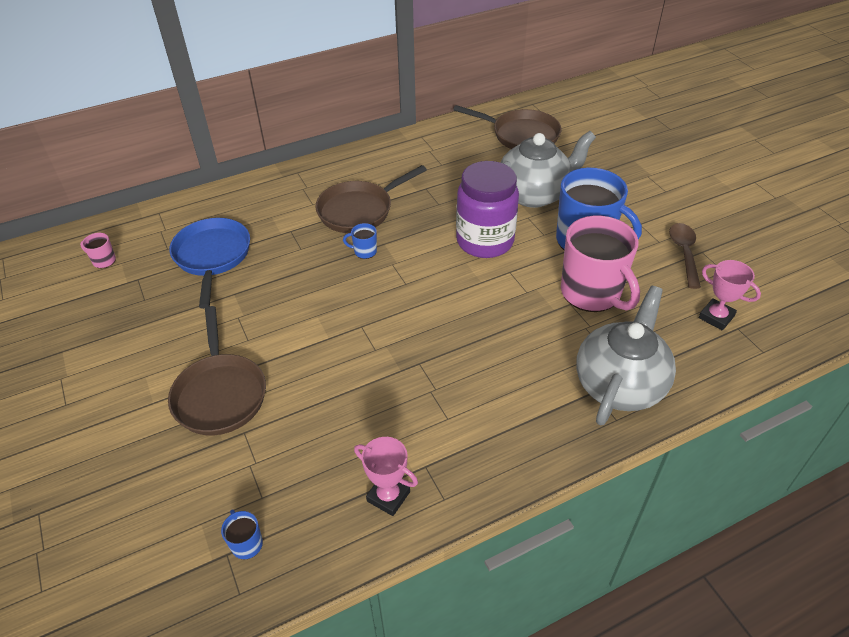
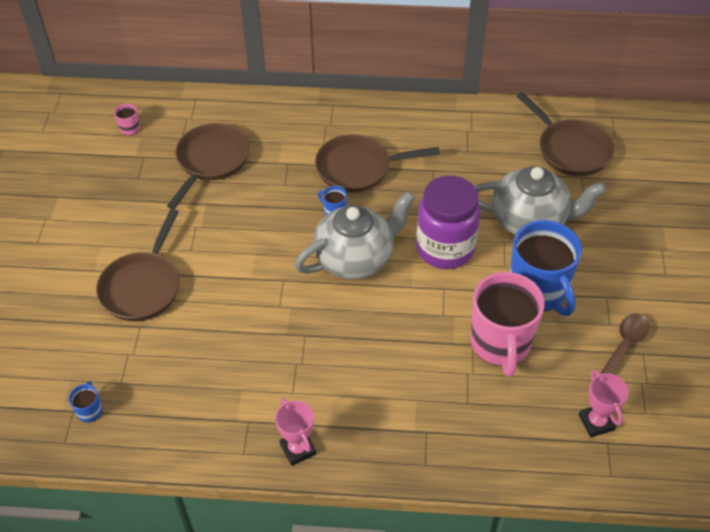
camera: 30 degrees right, 5 degrees up
blue pan [169,218,250,309] -> brown pan [167,123,249,209]
pink trophy [354,437,418,516] -> pink trophy moved to [275,398,316,466]
grey teapot [576,286,676,425] -> grey teapot moved to [295,191,415,280]

